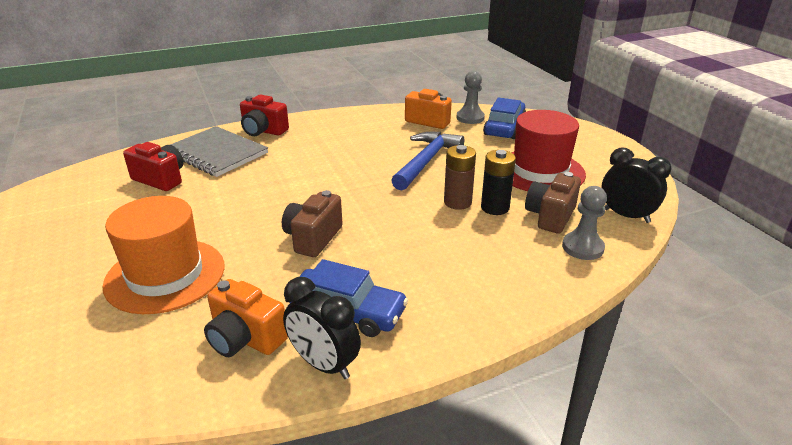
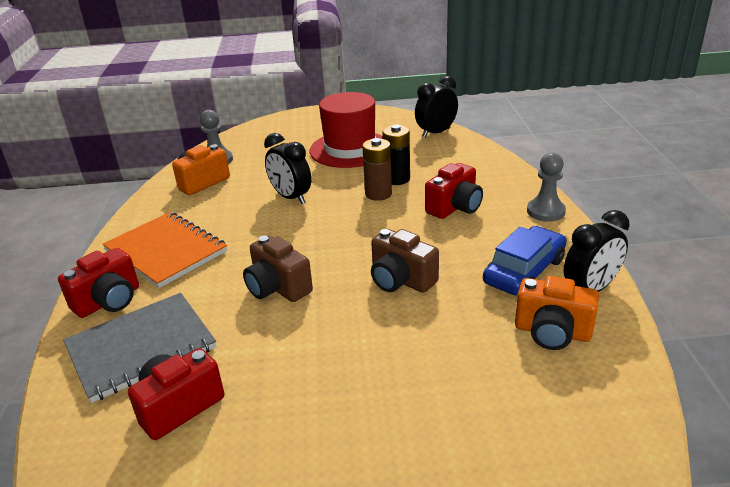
camera: 70 degrees left, 0 degrees up
orange hat [103,196,225,314] -> none
orange camera [204,279,288,357] -> orange camera turned 60 degrees clockwise [515,276,599,350]
blue hammer [391,132,464,191] -> black clock [264,133,311,204]
blue car [483,97,526,139] -> none
brown camera [525,172,581,234] -> brown camera moved to [243,235,313,302]
grey pawn [562,186,607,260] -> grey pawn moved to [527,152,566,222]
none -> orange notebook [103,212,227,288]
none -> red camera [425,163,483,219]

